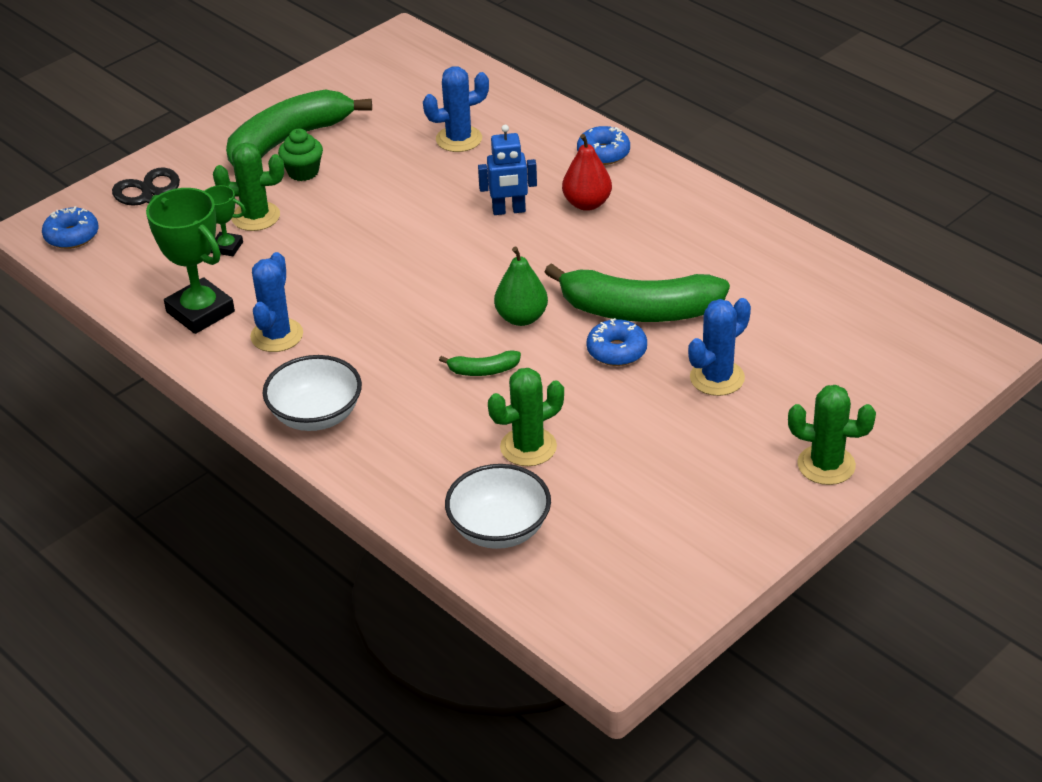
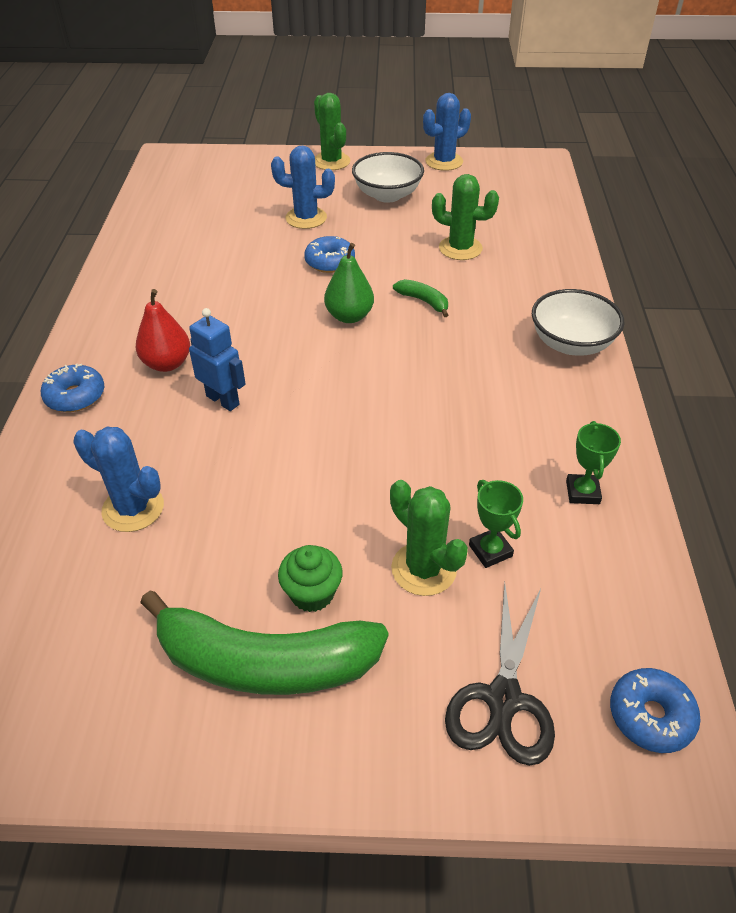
camera: 135 degrees left, 5 degrees up
green trophy [146,188,235,334] -> green trophy [566,421,621,504], size x0.52
blue cactus [250,252,303,352] -> blue cactus moved to [423,93,471,171]
white bowl [445,464,551,549] -> white bowl moved to [352,152,424,203]
green banana [545,263,730,322] -> none

